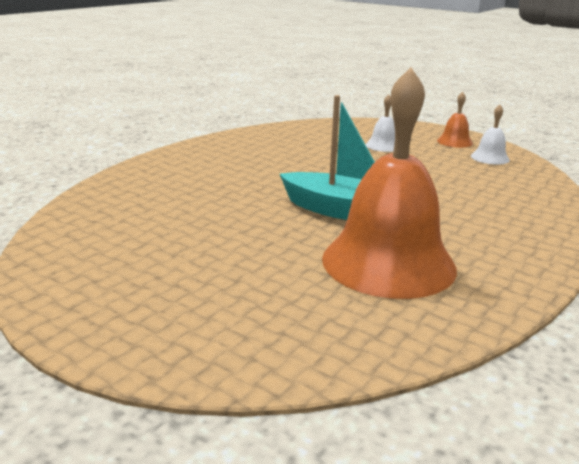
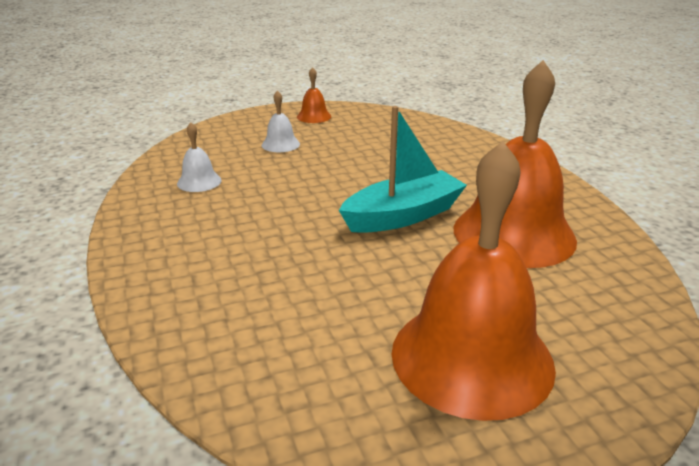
camera: 55 degrees left, 5 degrees up
white bell [471,105,510,165] -> white bell moved to [177,122,221,192]
none -> orange bell [391,141,556,421]

